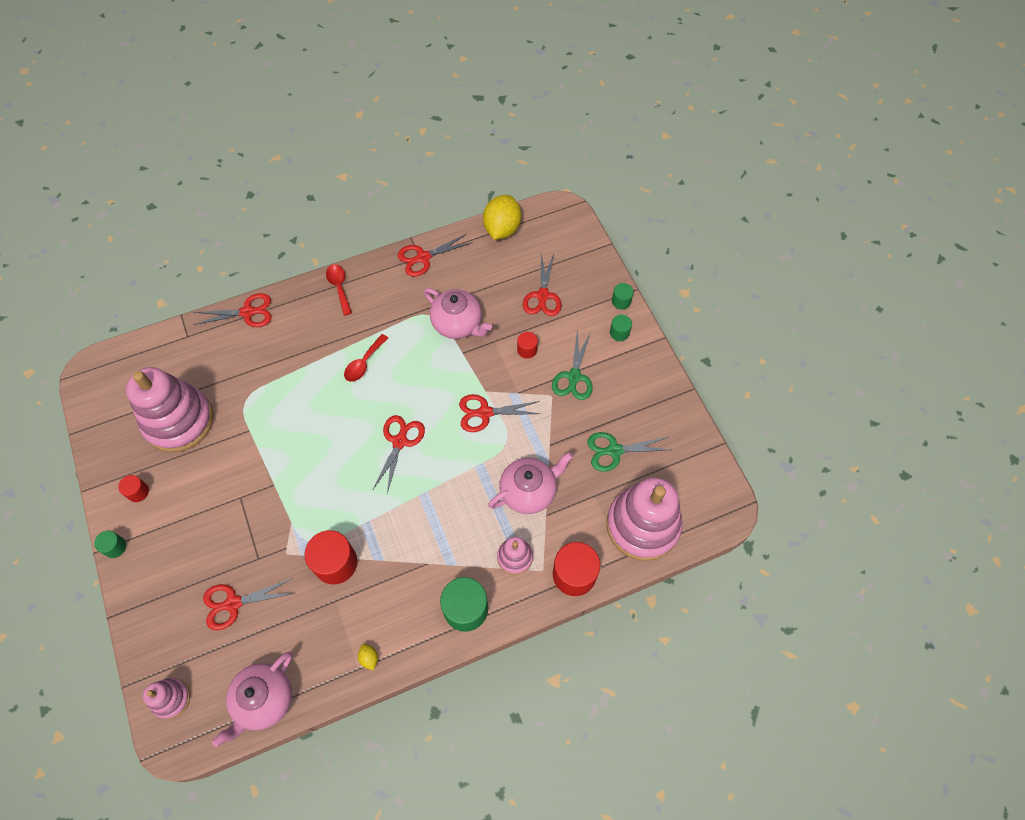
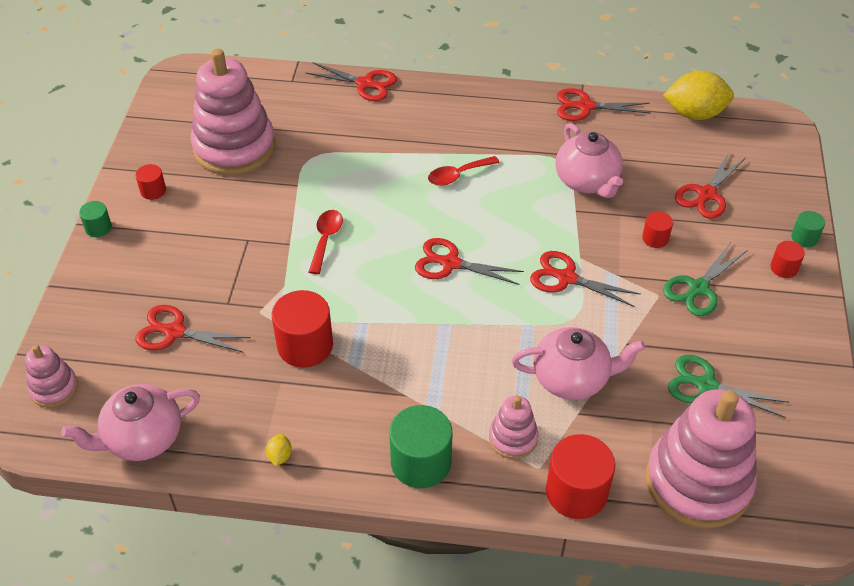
camera: 30 degrees right, 15 degrees down
red spoon [326,264,352,316] -> red spoon moved to [309,210,343,274]
red scissors [373,415,425,493] -> red scissors turned 120 degrees counterclockwise [415,238,524,285]
yellow lemon [483,195,521,240] -> yellow lemon turned 45 degrees clockwise [663,71,734,120]
green cylinder [610,315,632,341] -> red cylinder [770,241,805,278]

